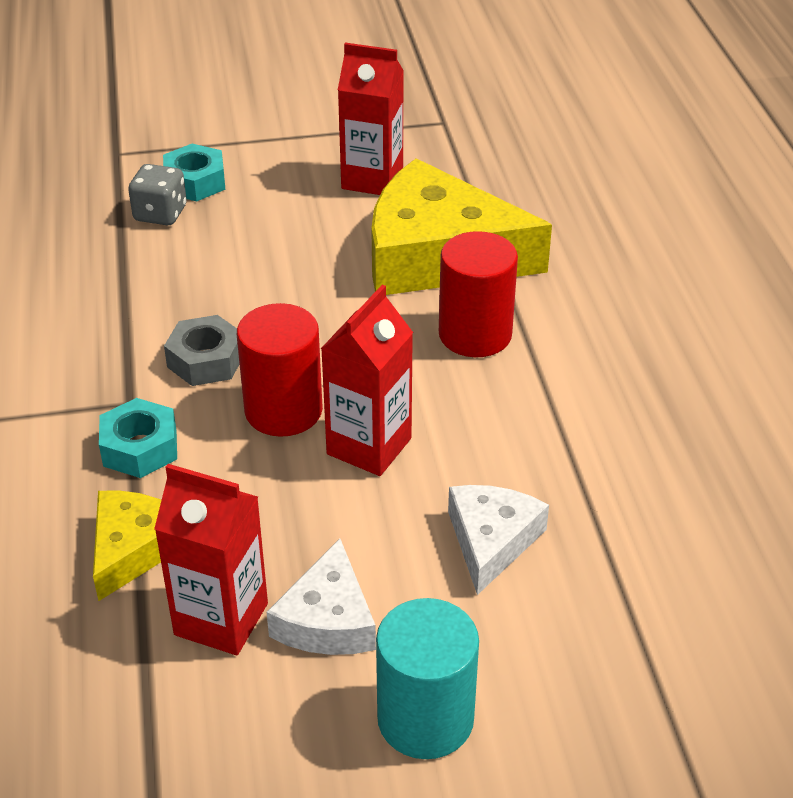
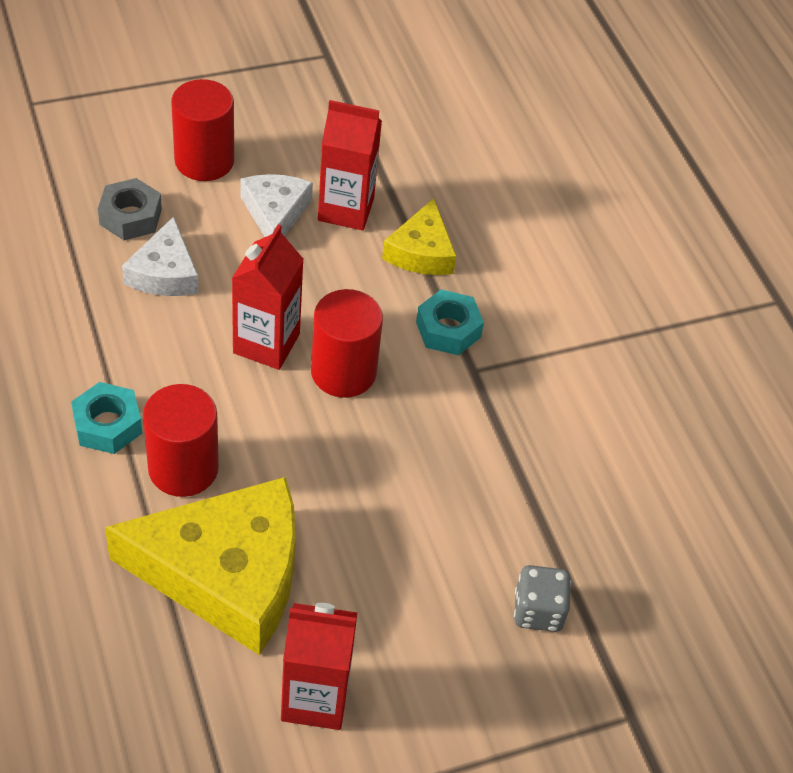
camera: 165 degrees right, 10 degrees up
turquoise nut [163,144,225,202] -> turquoise nut moved to [71,382,142,454]
grey nut [164,315,239,386] -> grey nut moved to [98,178,162,240]
turquoise cylinder [376,598,479,759] -> red cylinder [171,79,234,181]

